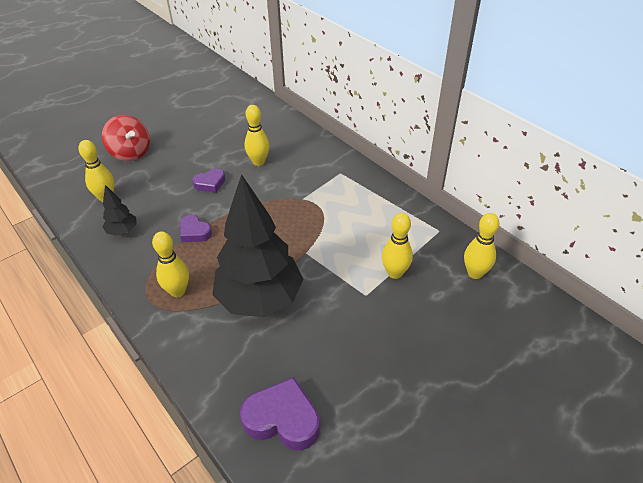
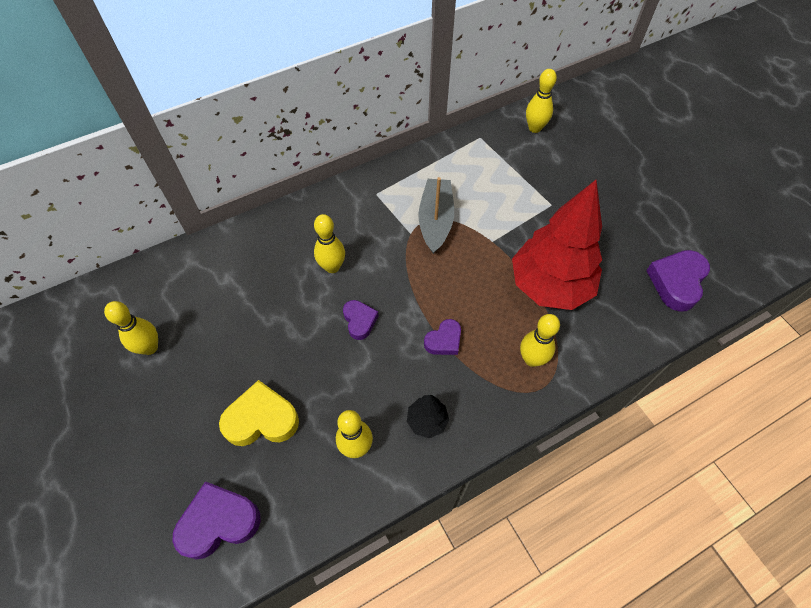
camera: 80 degrees left, 15 degrees up
red spinning top [102,115,150,161] -> yellow heart [219,380,299,446]
black tree [212,174,303,317] -> red tree [512,180,602,310]
yellow bowling pin [382,213,413,279] -> yellow bowling pin moved to [104,301,158,355]
none -> purple heart [173,481,261,560]
none -> grey boat [418,177,454,254]

